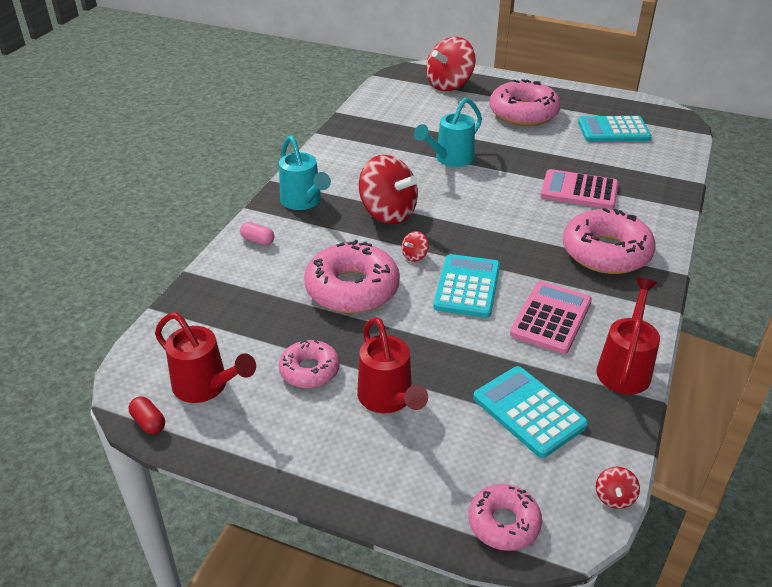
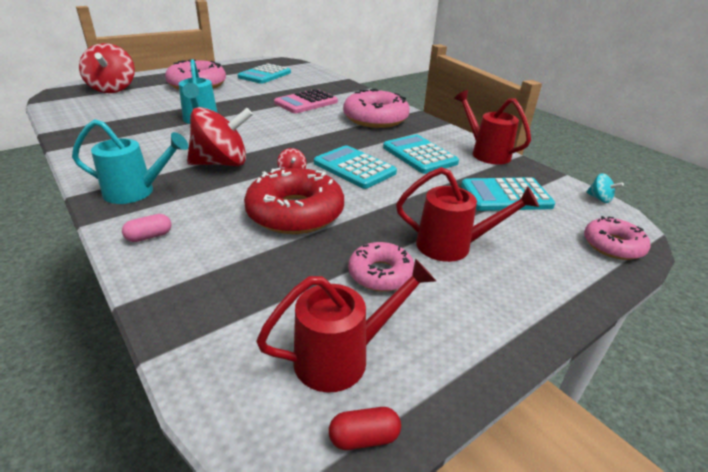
camera: 60 degrees left, 5 degrees down
pink donut [304,240,400,313] -> red donut [244,168,344,234]
pink calculator [510,281,592,354] -> turquoise calculator [383,135,459,174]
red spinning top [596,467,640,509] -> turquoise spinning top [586,173,624,203]

